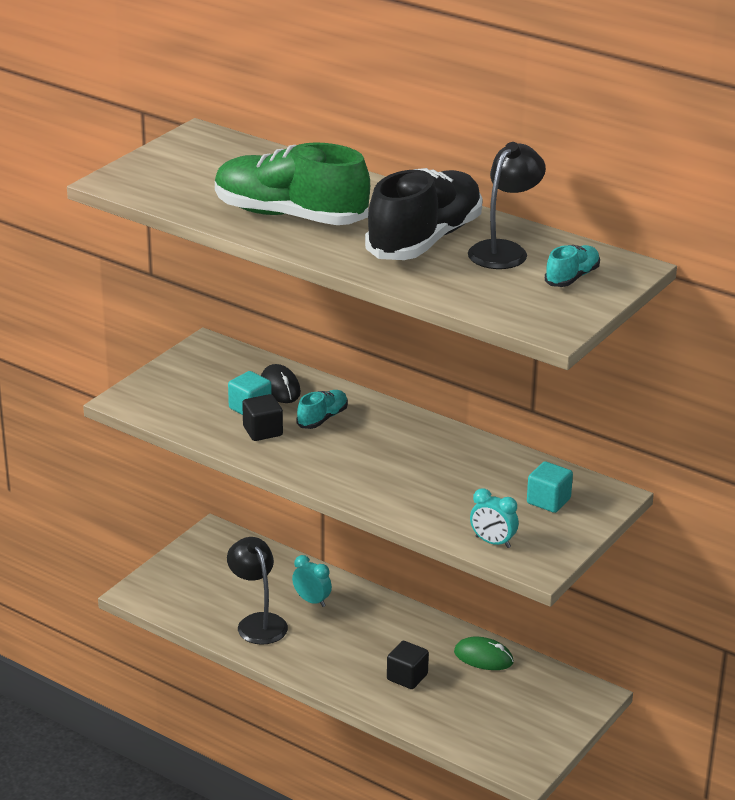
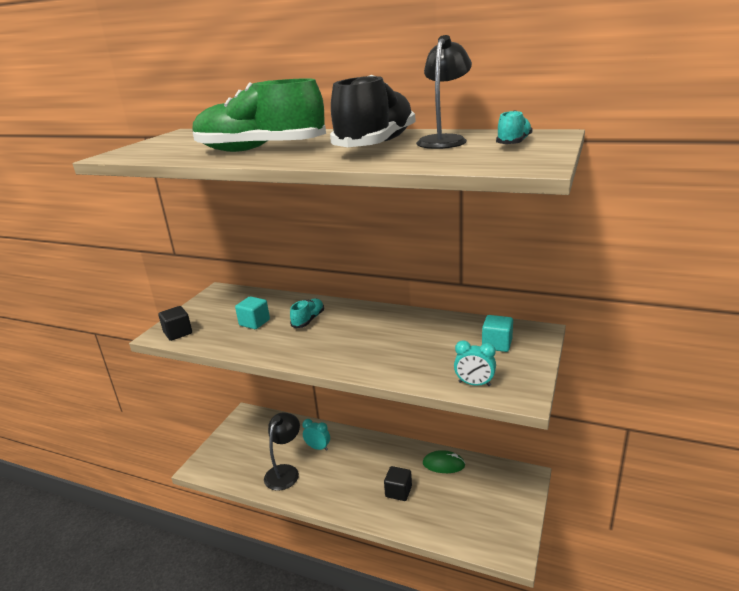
camera: 10 degrees left, 5 degrees down
black lamp [227,537,288,645] -> black lamp turned 60 degrees clockwise [264,412,300,491]
black cube [242,394,283,441] -> black cube moved to [158,306,192,341]
black mouse [261,364,301,403] -> none

